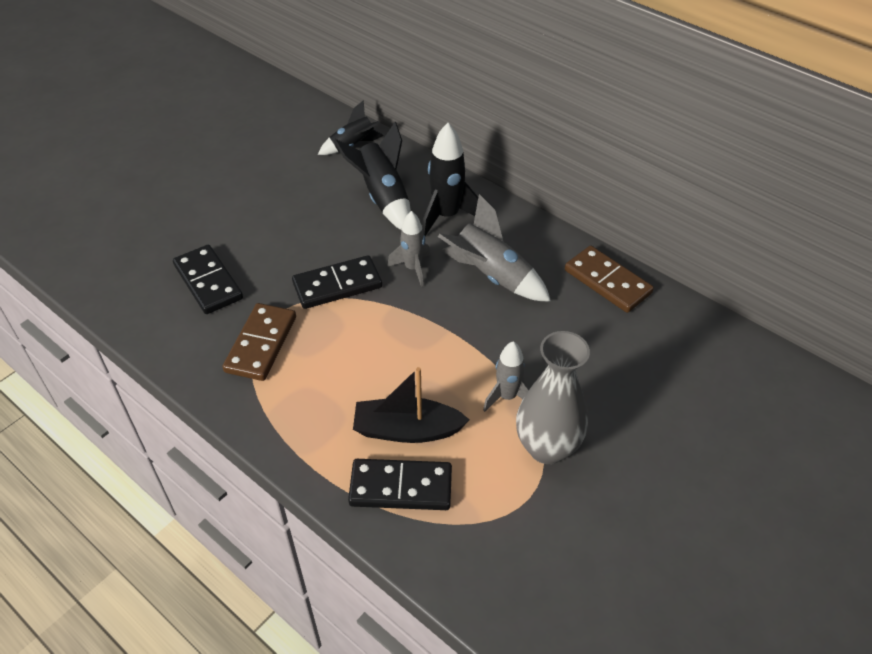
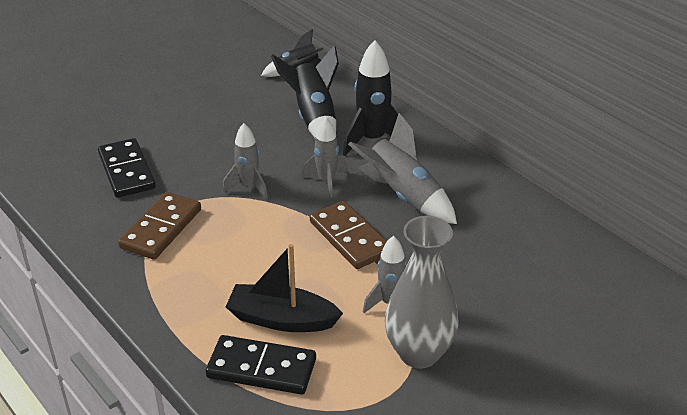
camera: 10 degrees right, 10 degrees down
black domino [292,255,382,309] -> grey rocket [223,123,268,199]
brown domino [565,246,654,313] -> brown domino moved to [310,201,387,269]

